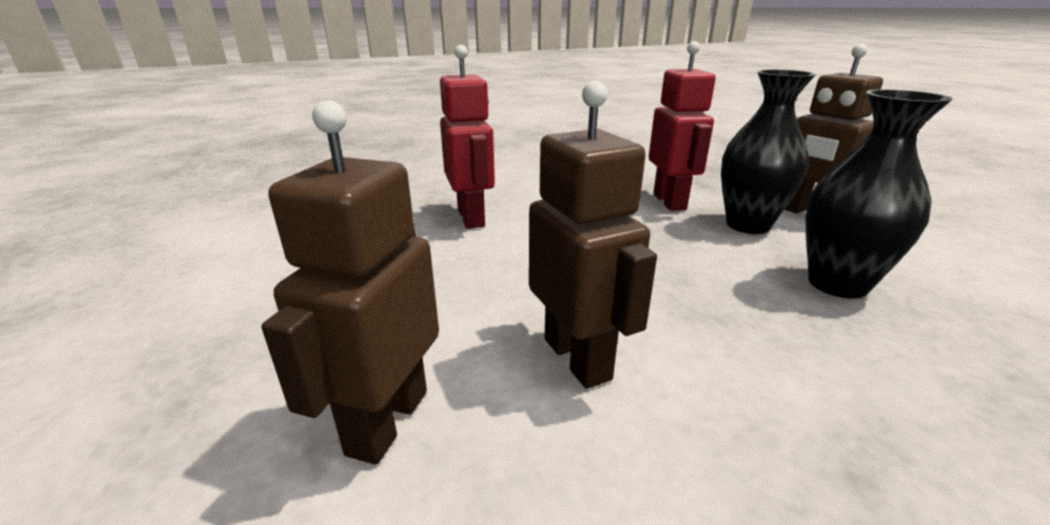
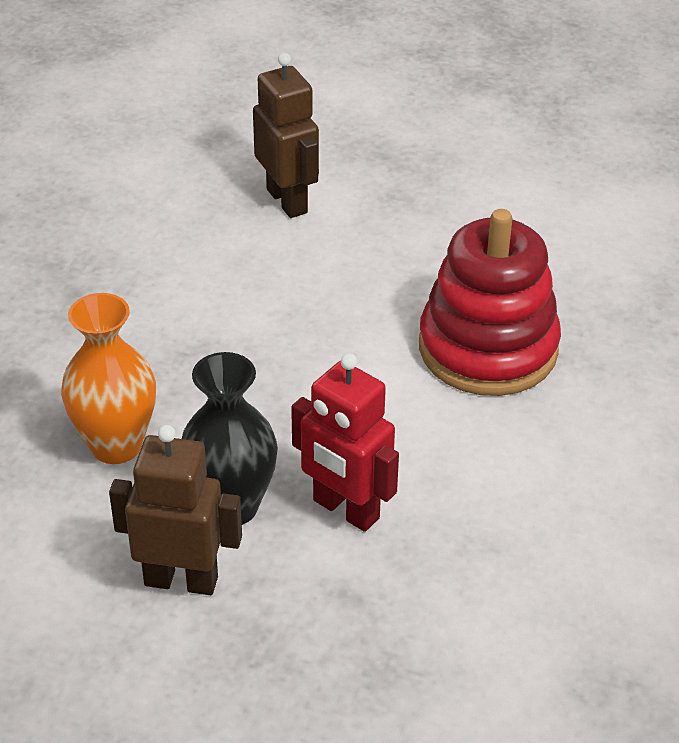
camera: 135 degrees right, 15 degrees up
red robot [440,45,495,229] -> red stacking toy [419,209,561,396]
brown robot [529,81,657,389] -> none
black vase [805,90,953,299] -> orange vase [61,293,156,464]

